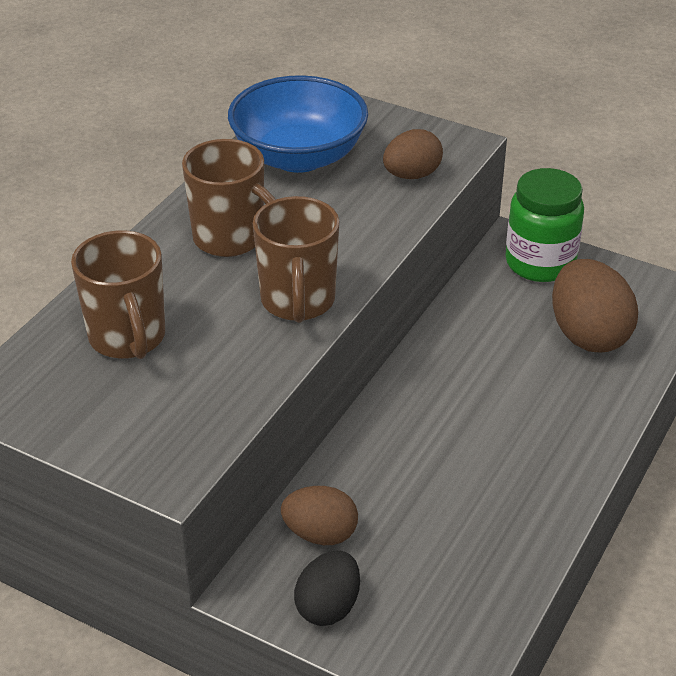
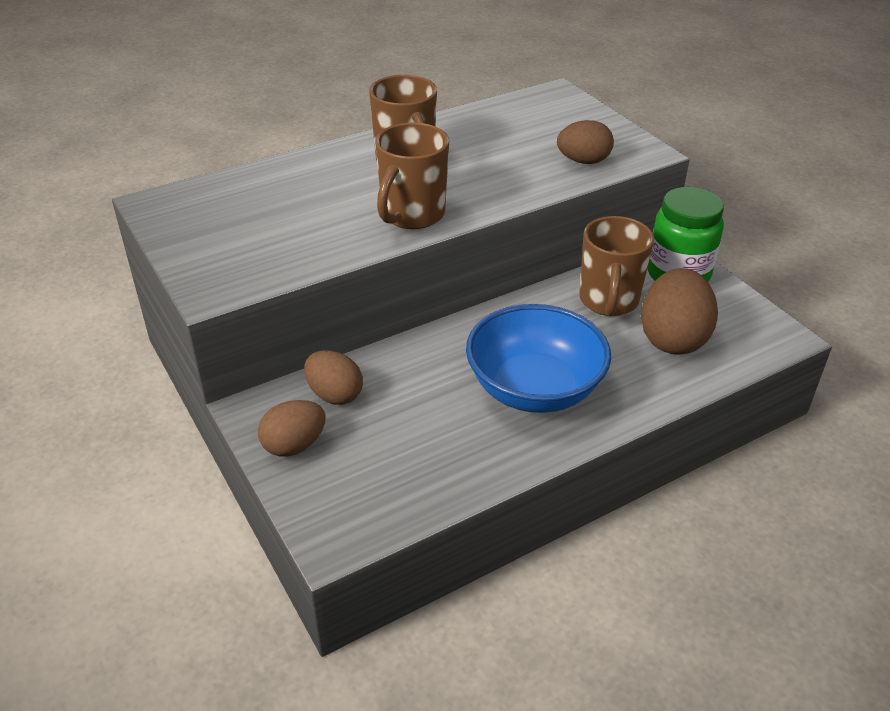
camera: 30 degrees right, 0 degrees up
brown mug [71,230,165,359] -> brown mug moved to [579,216,654,316]
blue bowl [228,75,368,173] -> blue bowl moved to [466,304,611,413]
black egg [294,550,360,626] -> brown egg [258,400,326,456]

